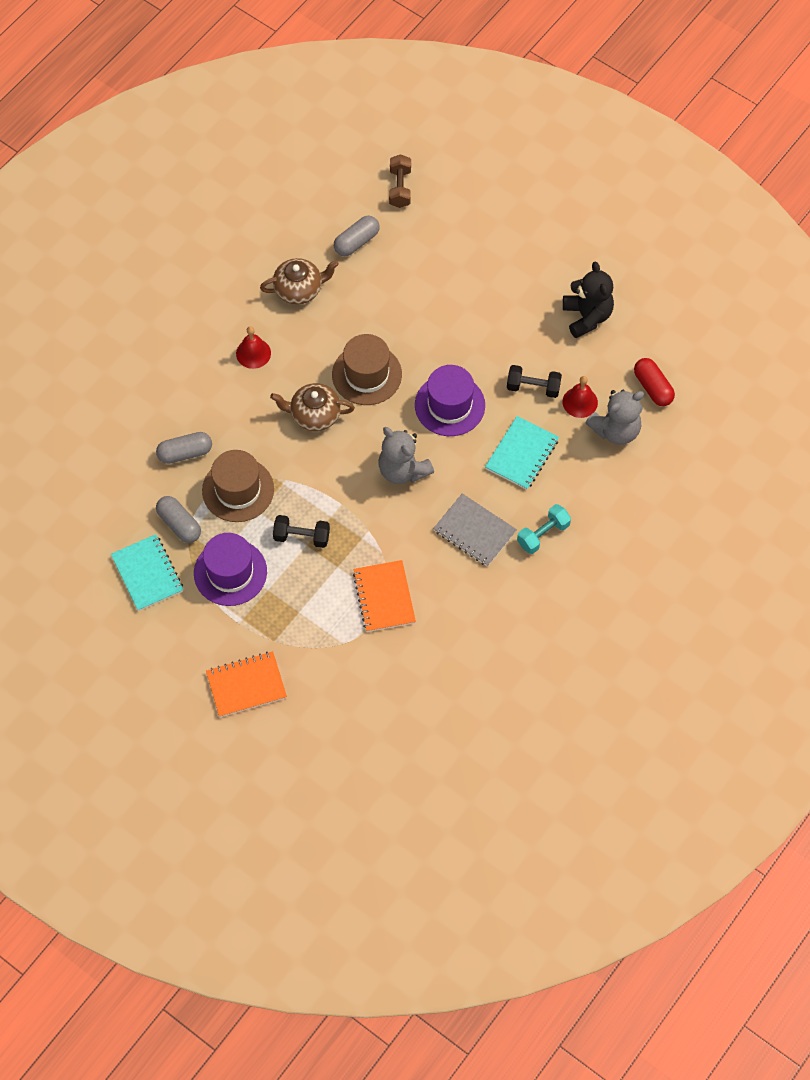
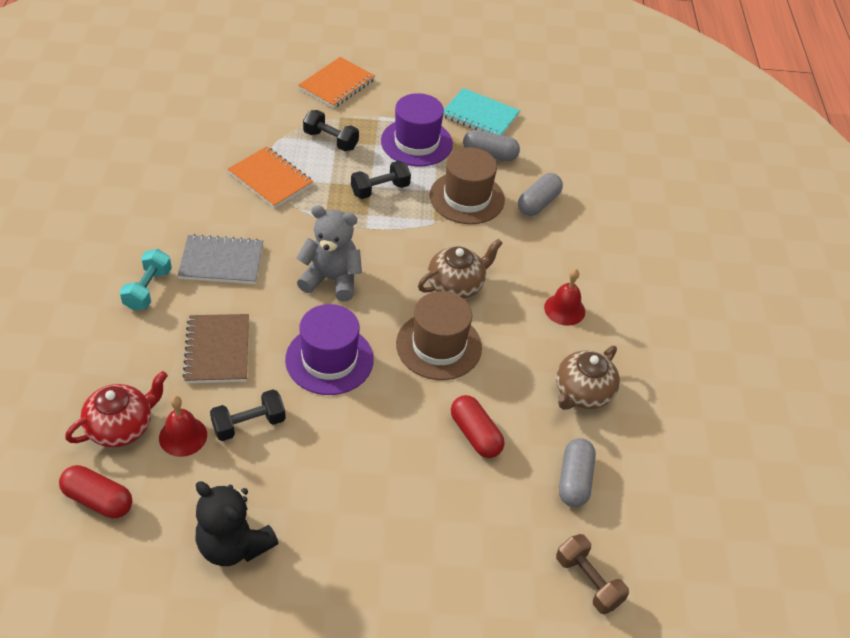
camera: 140 degrees right, 15 degrees down
turquoise notebook [485,416,559,490] -> brown notebook [182,314,249,383]
grey teddy bear [586,390,644,445] -> red teapot [65,371,168,447]
none -> black dumbbell [303,110,359,151]
none -> red capsule [451,395,504,458]

